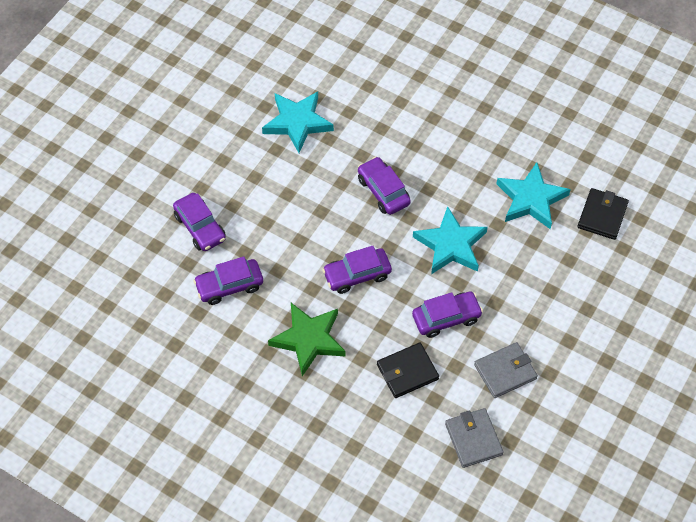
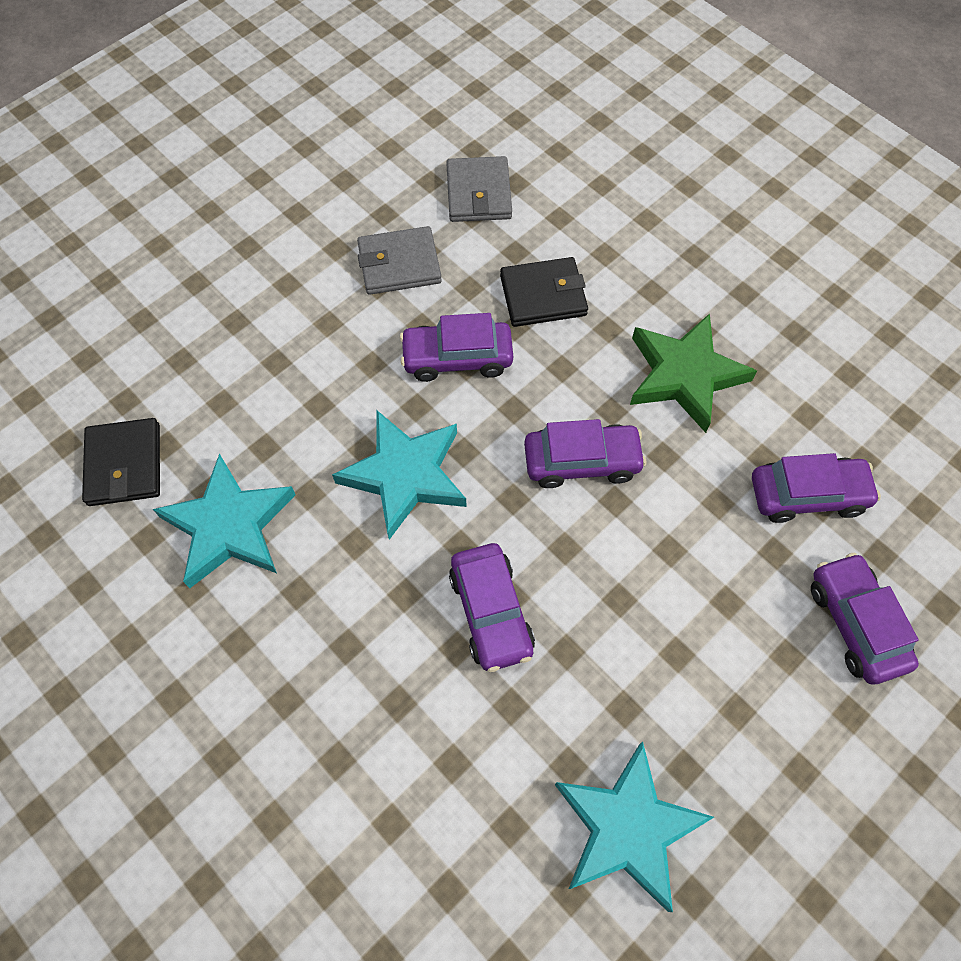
camera: 165 degrees left, 5 degrees up
black wallet [578,188,629,240] -> black wallet turned 45 degrees counterclockwise [82,418,160,506]

